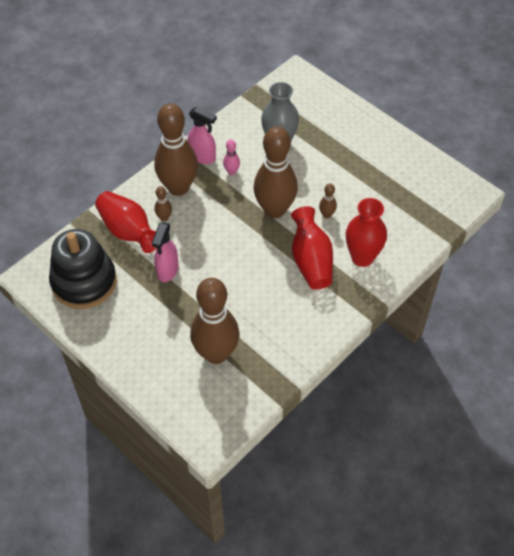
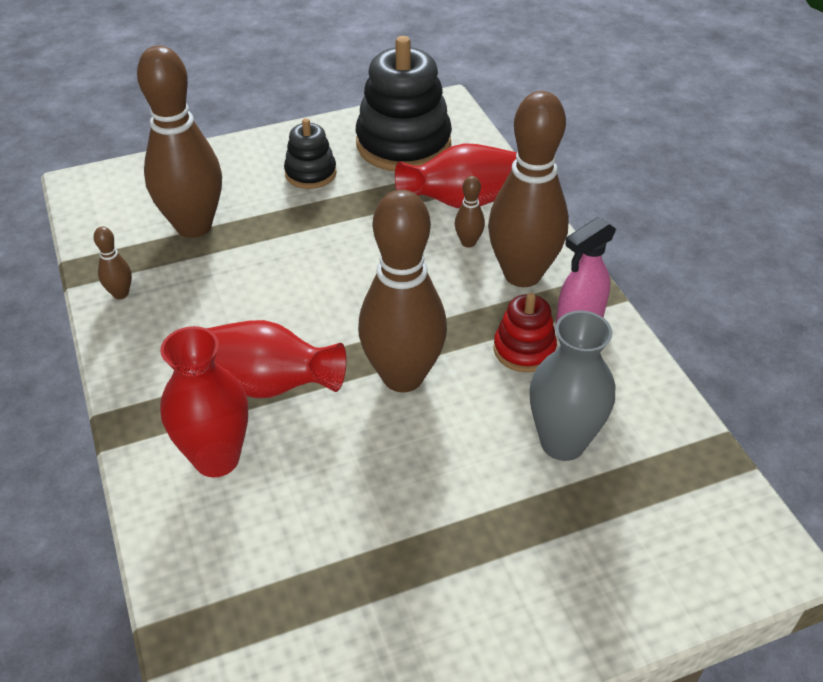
camera: 115 degrees right, 10 degrees down
pink spray bottle [152,222,179,282] -> none
pink bowling pin [223,140,240,175] -> red stacking toy [494,293,557,372]
brown bowling pin [319,183,337,218] -> brown bowling pin moved to [94,226,132,299]
none -> black stacking toy [284,118,337,189]

